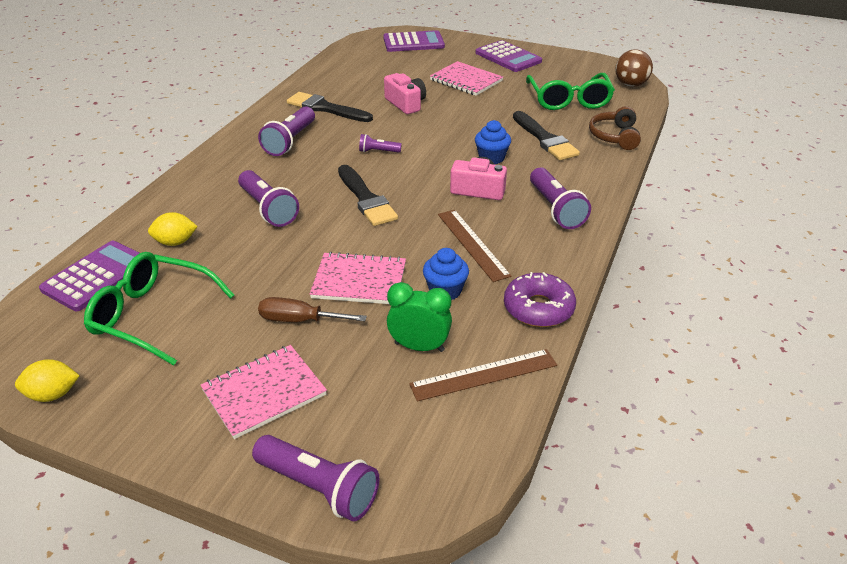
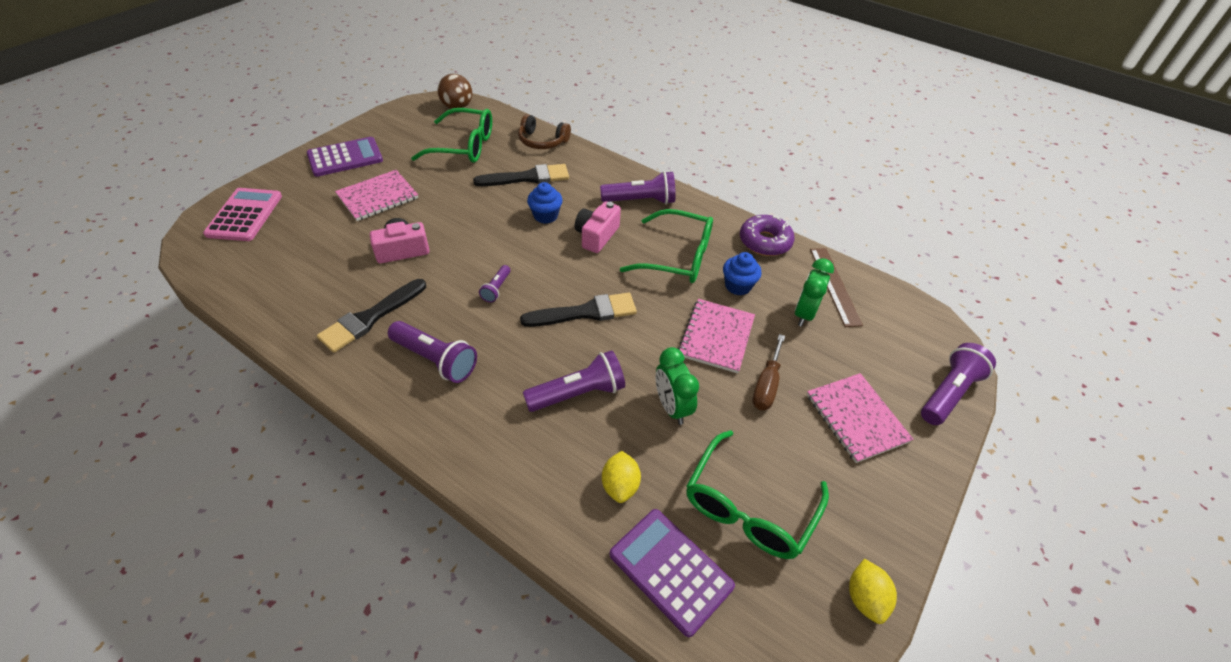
camera: 80 degrees left, 10 degrees up
purple calculator [383,30,445,52] -> pink calculator [203,188,282,241]
brown ruler [438,210,511,282] -> green glasses [620,209,713,283]
none -> green clock [655,347,699,425]

